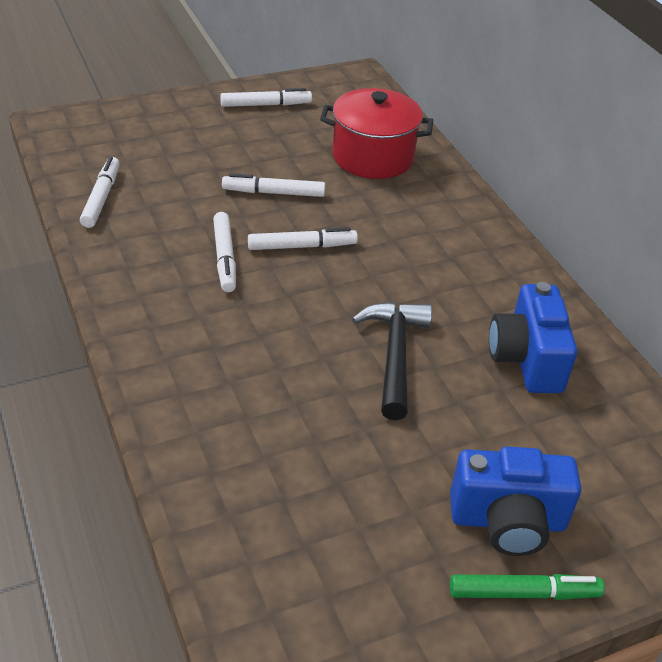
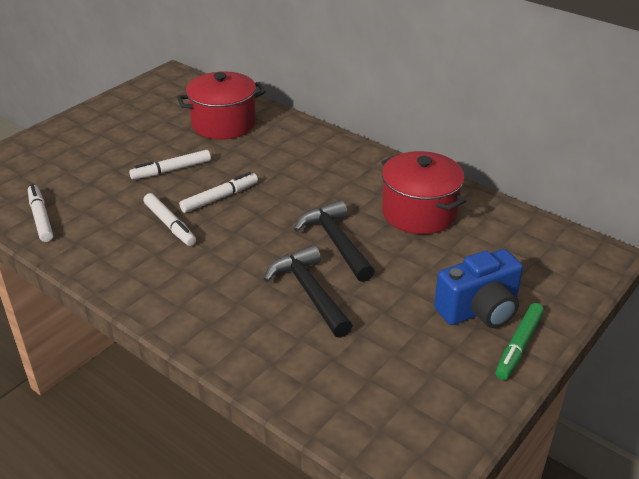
camera: 25 degrees left, 5 degrees down
white marker [220,88,312,107] -> none
green marker [450,574,605,600] -> green marker turned 150 degrees clockwise [495,303,544,380]
blue camera [489,282,577,393] -> red pot [382,151,466,234]
none -> black hammer [264,245,352,338]

